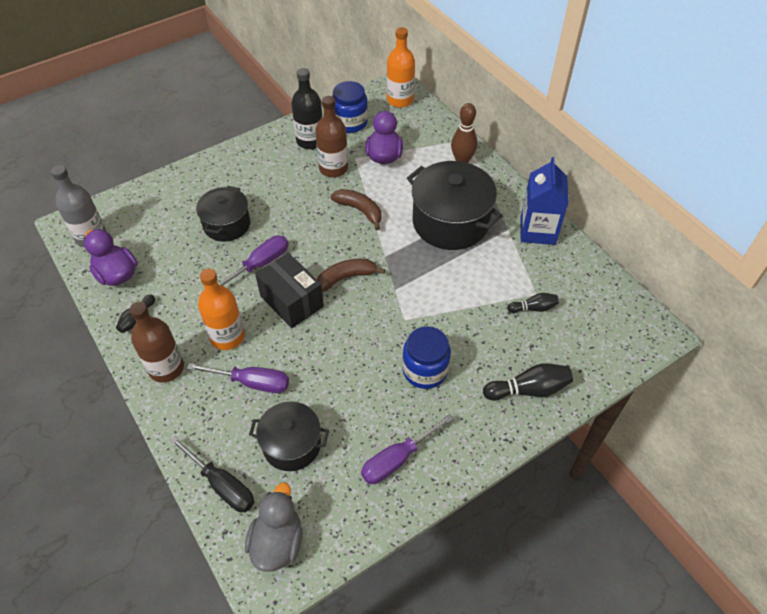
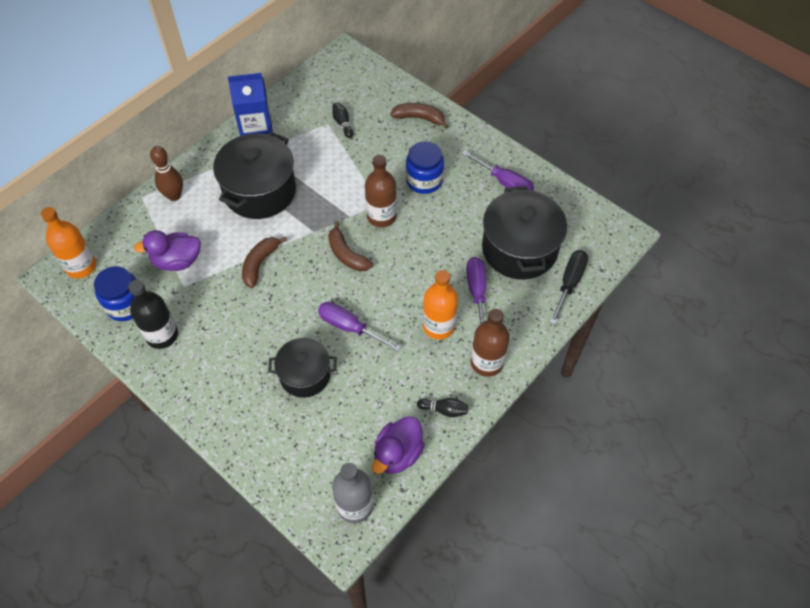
camera: 105 degrees left, 5 degrees up
grey duck [245,482,302,572] -> none
black pot [249,401,329,471] -> black pot [482,186,567,279], size x1.63
black box [255,253,324,328] -> none
brown bottle [315,96,348,177] -> brown bottle moved to [365,155,397,228]
black bowling pin [483,363,573,401] -> brown banana [390,103,449,129]

